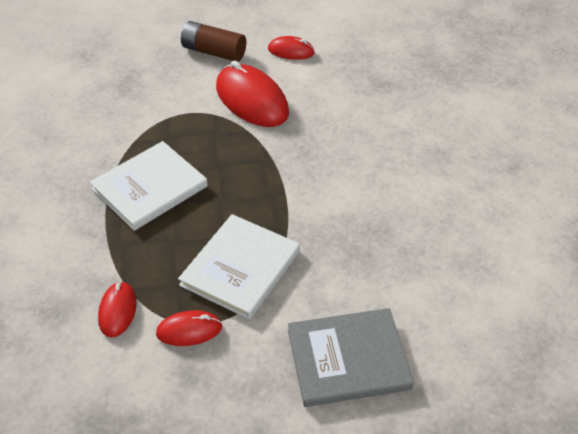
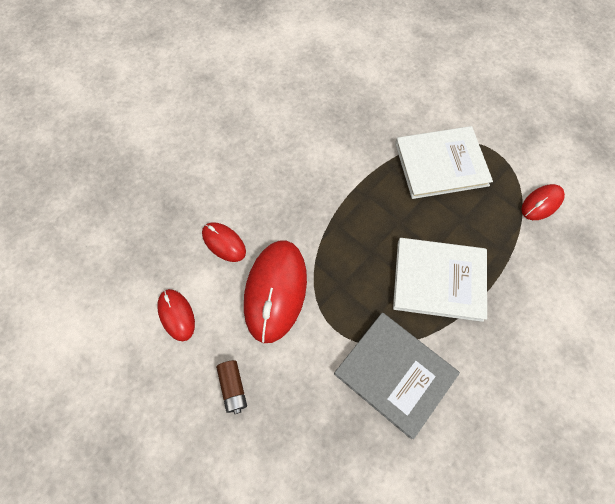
camera: 130 degrees left, 20 degrees up
red mouse [156,310,222,346] -> red mouse moved to [202,222,246,262]
brown battery [181,21,246,62] -> brown battery [216,360,247,414], size x0.60
grey book [288,308,414,407] -> grey book moved to [334,313,460,439]

